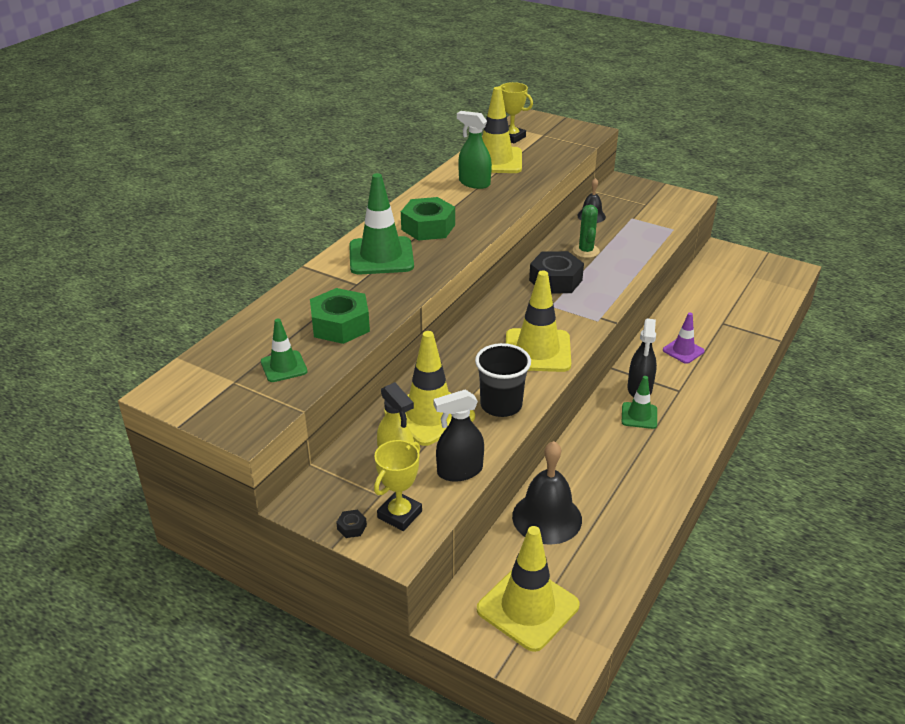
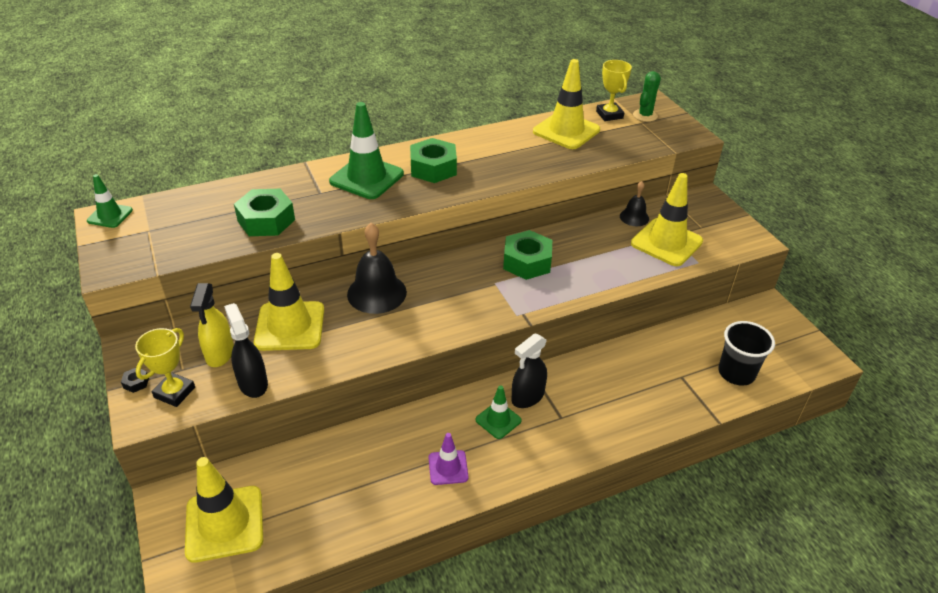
camera: 35 degrees right, 5 degrees up
green traffic cone [261,319,308,382] -> green traffic cone moved to [87,174,133,228]
yellow trophy [374,440,422,531] -> yellow trophy turned 45 degrees counterclockwise [135,328,195,407]
black spray bottle [433,390,484,482] -> black spray bottle turned 45 degrees clockwise [224,303,268,398]
green spray bottle [457,111,492,189] -> none
black cup [475,343,531,417] -> black cup moved to [718,321,775,386]
yellow traffic cone [506,271,571,372] -> yellow traffic cone moved to [631,173,703,266]
black bell [512,441,582,545] -> black bell moved to [347,223,407,314]
black nut [529,251,584,293] -> green nut [503,230,552,280]
green cactus [573,205,600,258] -> green cactus moved to [633,71,661,122]
purple traffic cone [663,312,705,364] -> purple traffic cone moved to [429,433,469,485]

